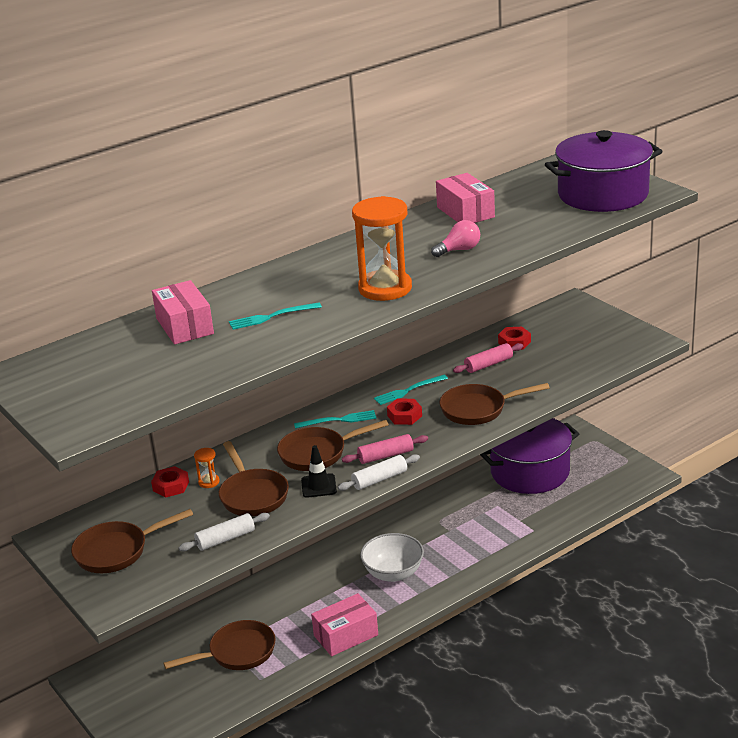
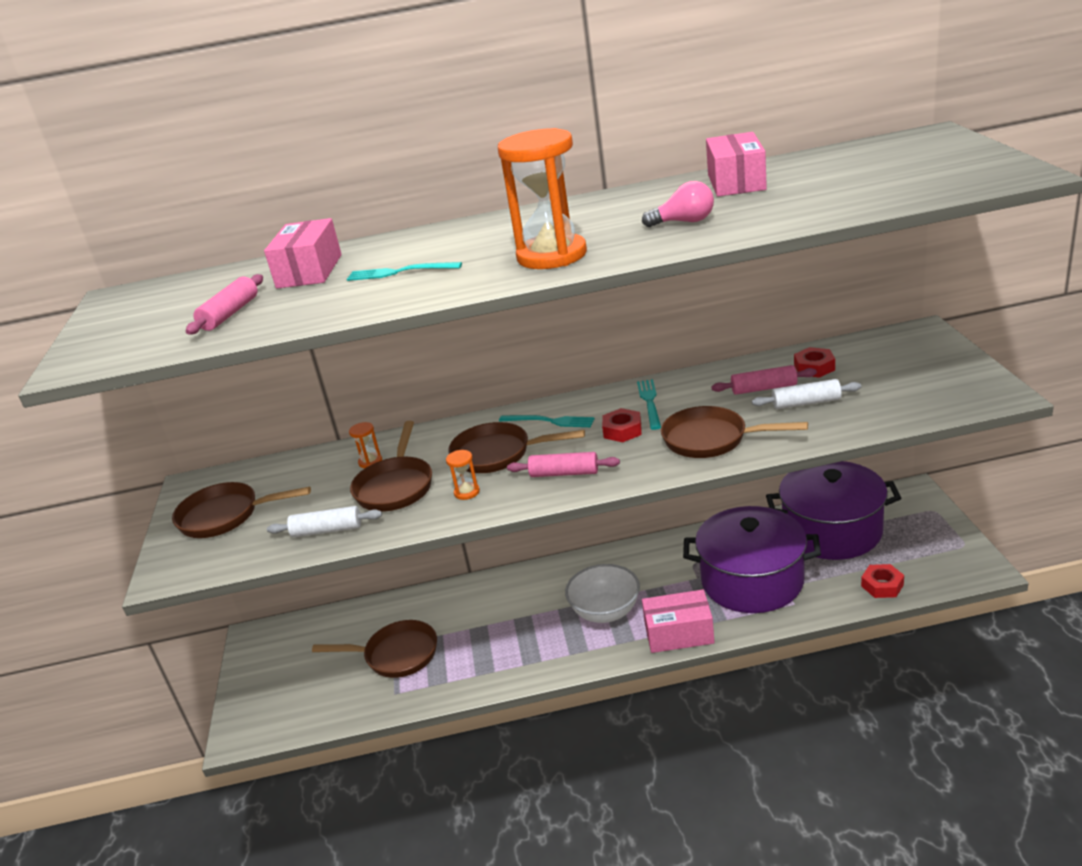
camera: 30 degrees right, 0 degrees up
red nut [151,466,189,498] -> red nut moved to [861,564,904,598]
black traffic cone [301,445,337,498] -> orange hourglass [446,450,480,500]
pink box [311,593,378,656] -> pink box moved to [642,589,715,653]
white rolling pin [338,454,420,491] -> white rolling pin moved to [752,379,861,409]
turquoise fork [374,375,448,405] -> turquoise fork turned 90 degrees clockwise [637,379,661,430]
purple pot [545,130,663,212] -> purple pot moved to [683,506,821,613]
none -> pink rolling pin [186,274,263,334]

